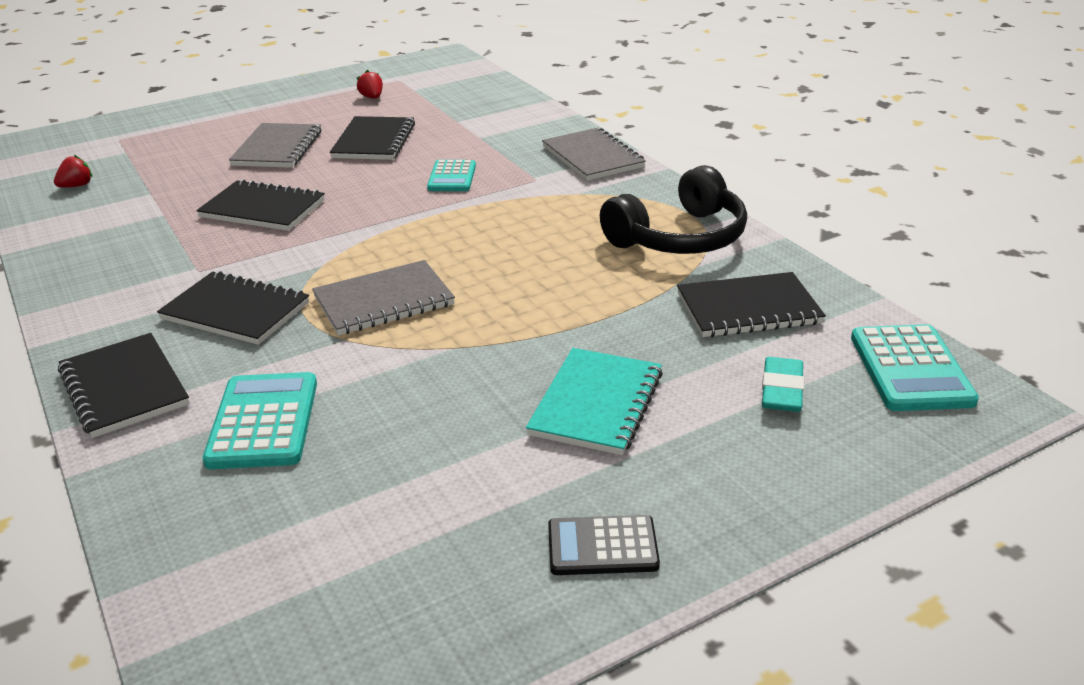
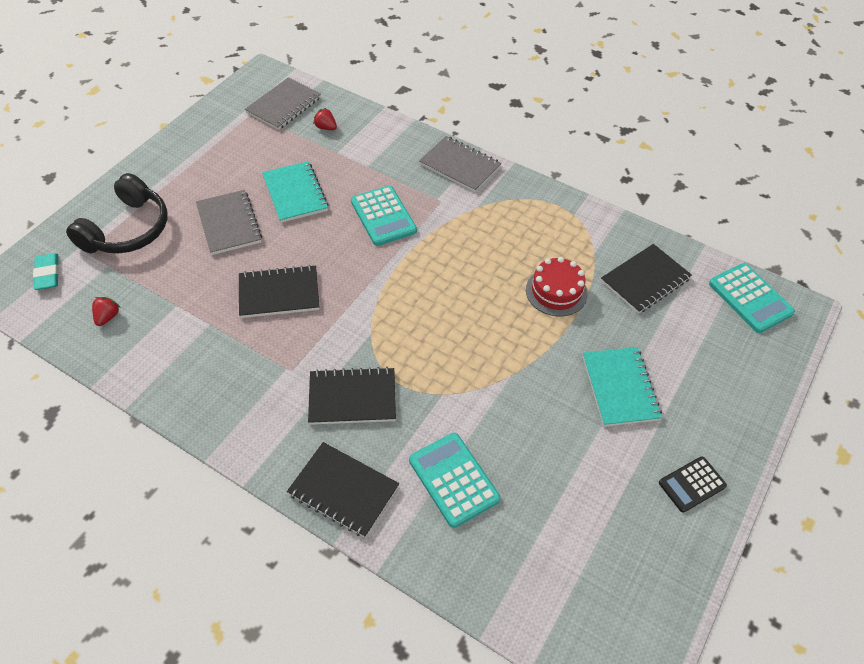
camera: 30 degrees left, 20 degrees up
grey notebook [312,260,455,336] -> grey notebook moved to [245,77,321,130]
black notebook [330,116,415,160] -> turquoise notebook [262,161,329,223]
red strawberry [357,70,383,99] -> red strawberry moved to [313,108,337,130]
turquoise calculator [427,160,476,191] -> turquoise calculator [351,186,417,246], size x1.50
black headphones [600,165,747,254] -> black headphones moved to [66,173,167,254]
turquoise eraser [762,357,804,412] -> turquoise eraser moved to [33,253,59,290]
none -> red cake [526,257,588,317]

